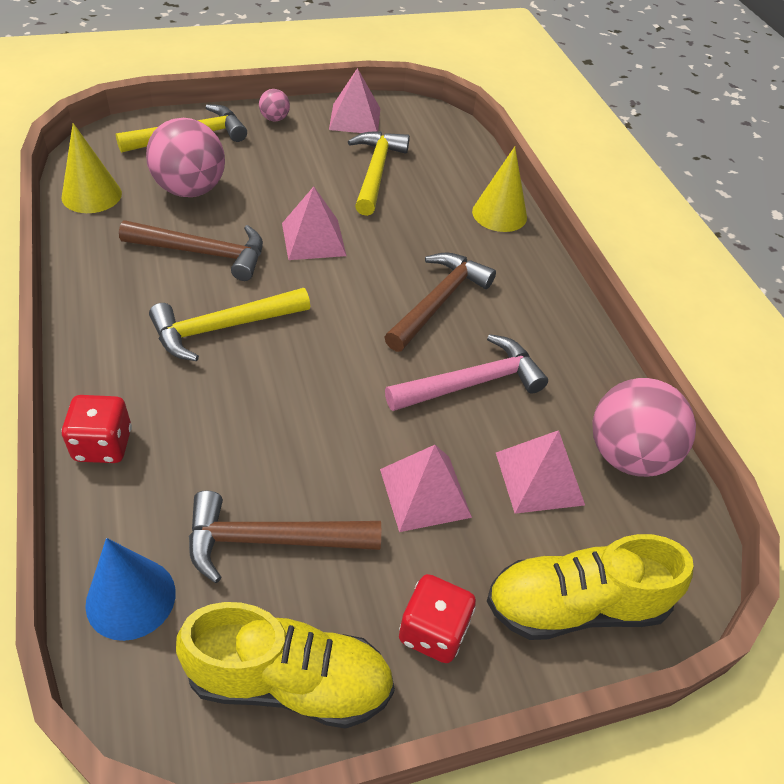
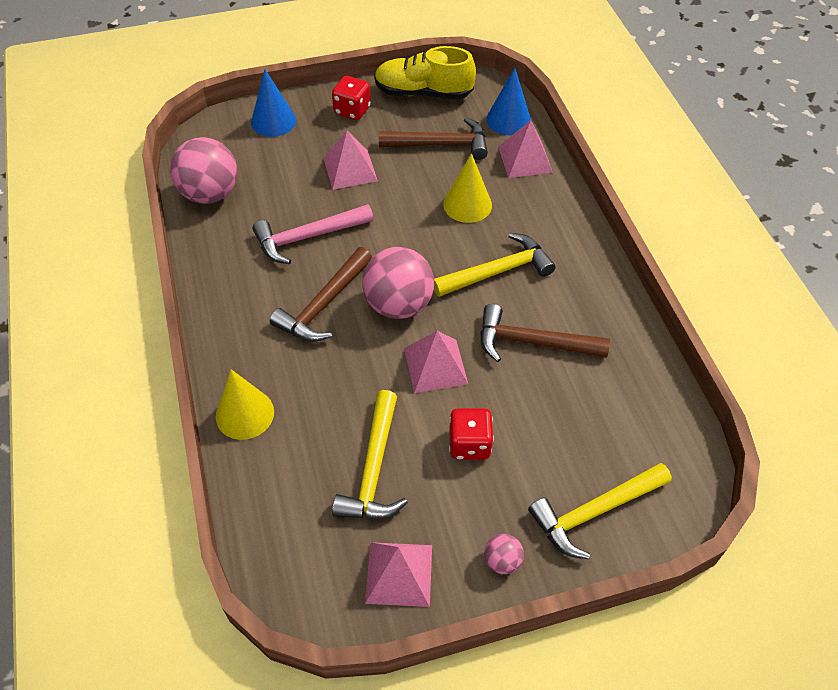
camera: 175 degrees left, 5 degrees up
red dice [61,395,132,463] -> red dice moved to [449,408,494,460]
yellow cone [62,123,122,213] -> yellow cone moved to [443,153,492,223]
pink ball [146,118,225,197] -> pink ball moved to [362,247,434,319]
yellow shoe [487,534,694,640] -> blue cone [251,69,296,137]
pink pyramid [496,430,585,514] -> pink pyramid moved to [498,120,553,178]

